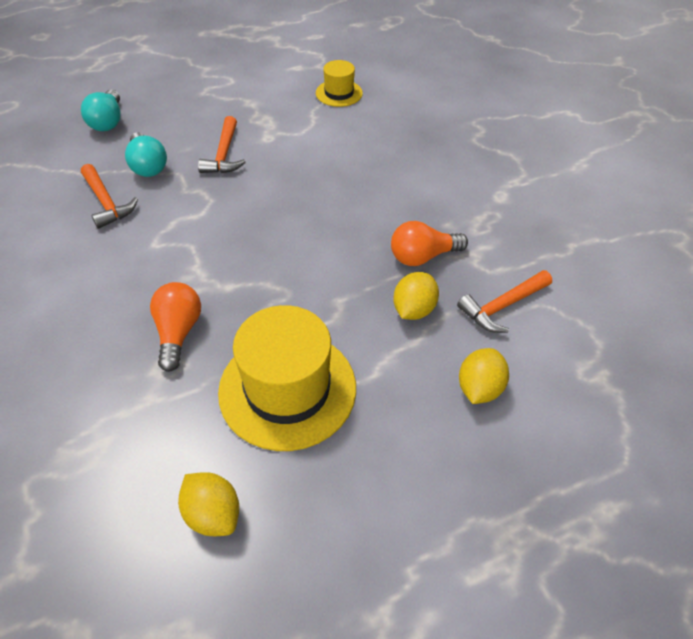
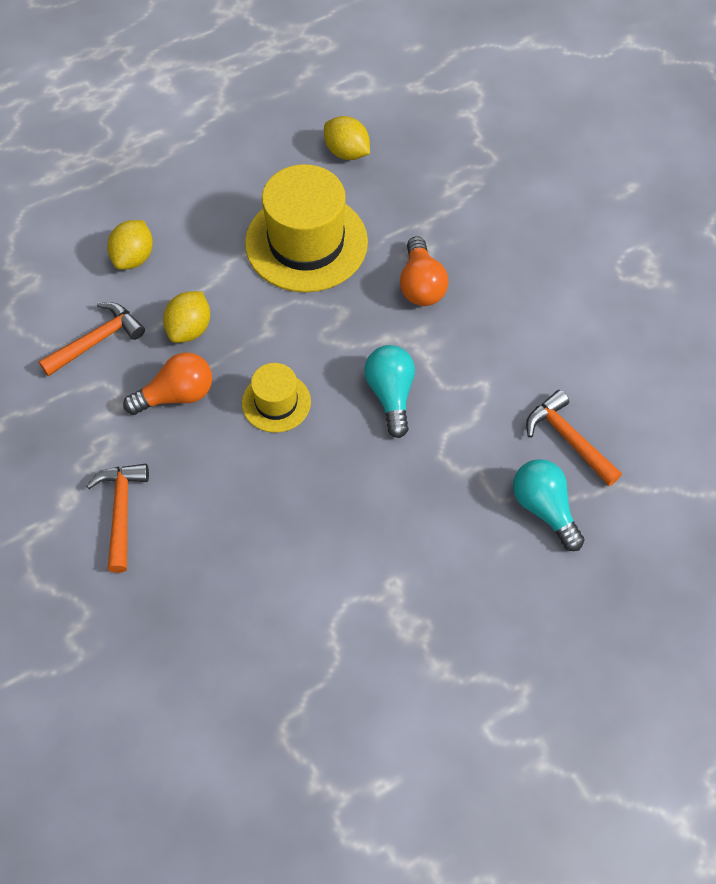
camera: 175 degrees right, 10 degrees up
turquoise light bulb [81,90,121,131] -> turquoise light bulb moved to [364,345,415,438]
orange hammer [198,116,246,173] -> orange hammer moved to [86,464,149,573]
yellow hat [316,60,363,107] -> yellow hat moved to [242,363,311,433]

